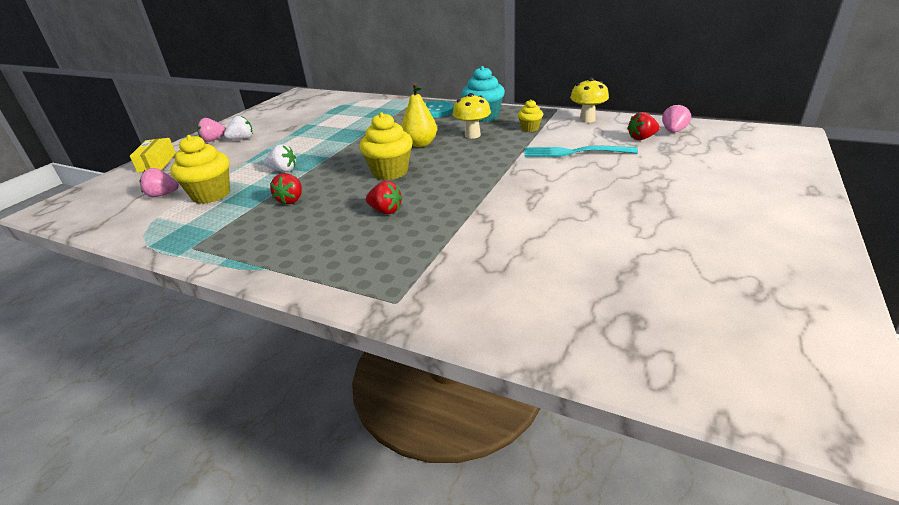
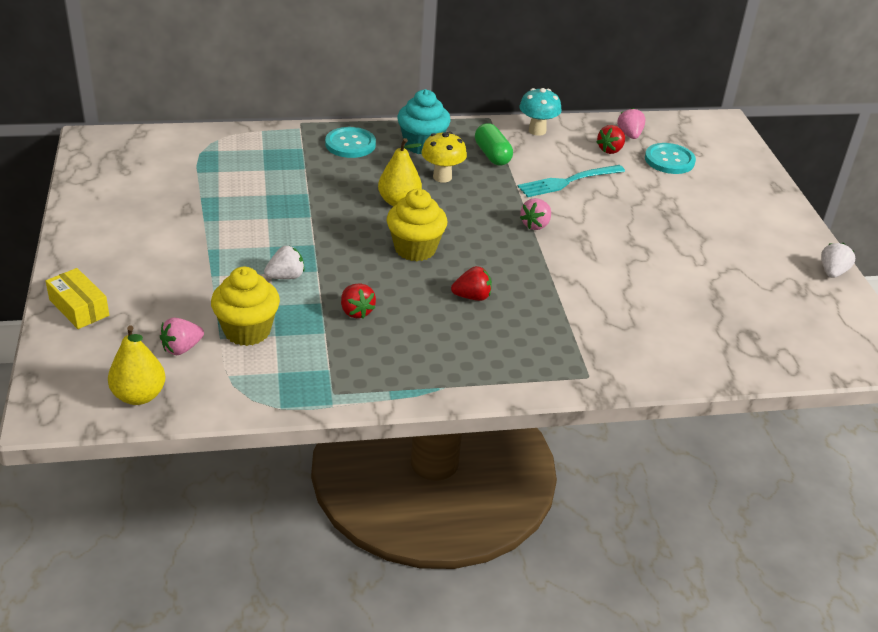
camera: 40 degrees left, 5 degrees up
pink strawberry [197,118,226,142] -> pink strawberry moved to [520,198,551,230]
white strawberry [224,116,253,139] -> white strawberry moved to [821,243,855,278]
yellow cupcake [518,99,543,132] -> green capsule [475,123,513,165]
yellow mushroom [570,78,609,123] -> turquoise mushroom [519,88,562,136]
none -> yellow pear [108,325,165,405]
none -> turquoise button [645,143,696,174]

